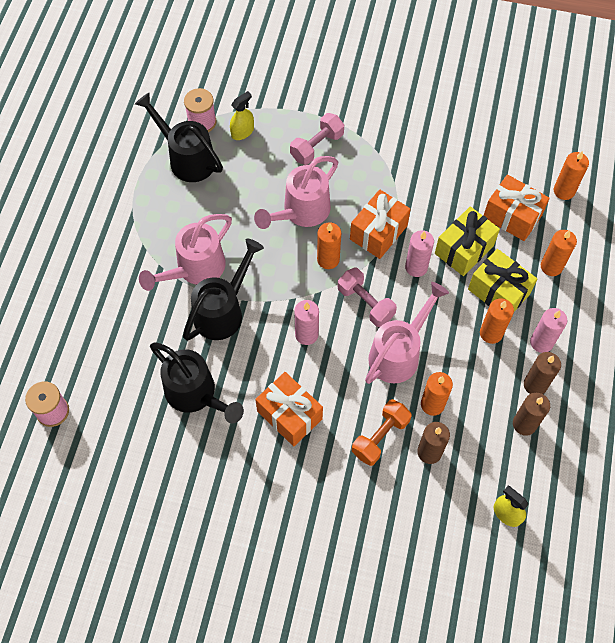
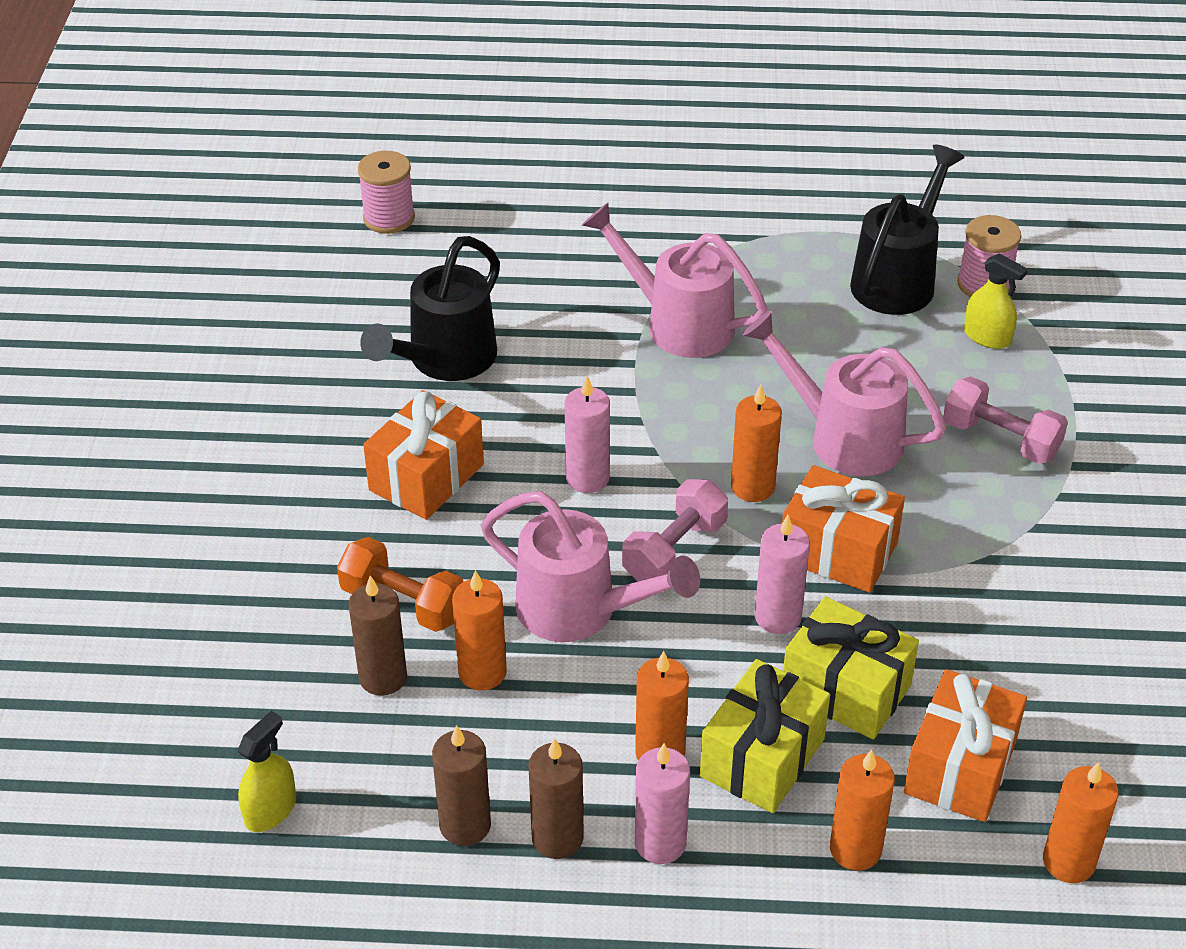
camera: 80 degrees right, 20 degrees down
black watering can [183,238,264,341] -> none

